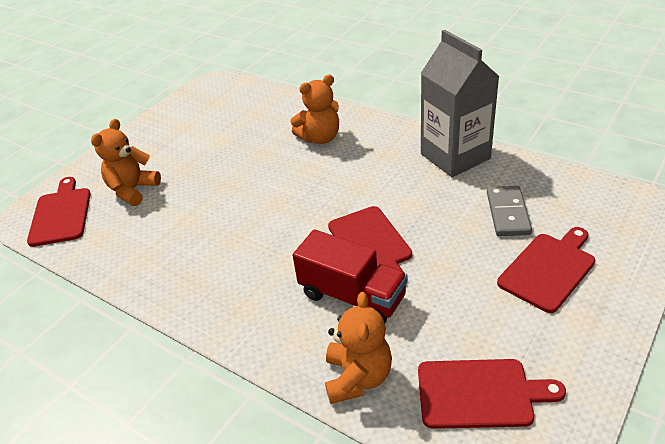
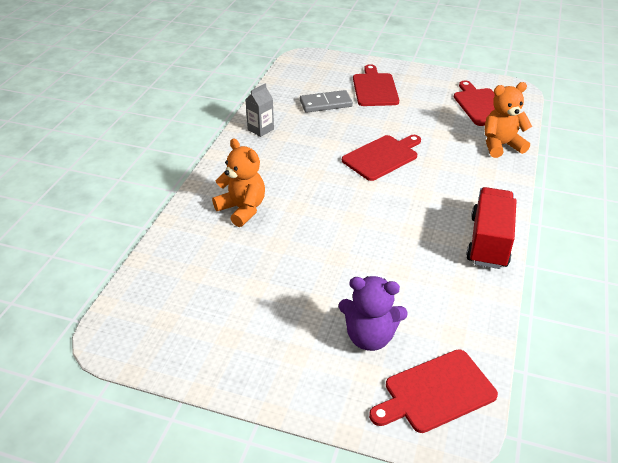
camera: 110 degrees left, 0 degrees up
orange teddy bear [91,119,161,206] -> purple teddy bear [339,276,408,351]
red truck [293,229,408,323] -> red truck moved to [466,187,516,269]
grey carton [421,30,500,177] -> grey carton [245,83,274,137], size x0.44
red cutting board [497,227,595,313] -> red cutting board turned 60 degrees clockwise [353,64,399,106]

